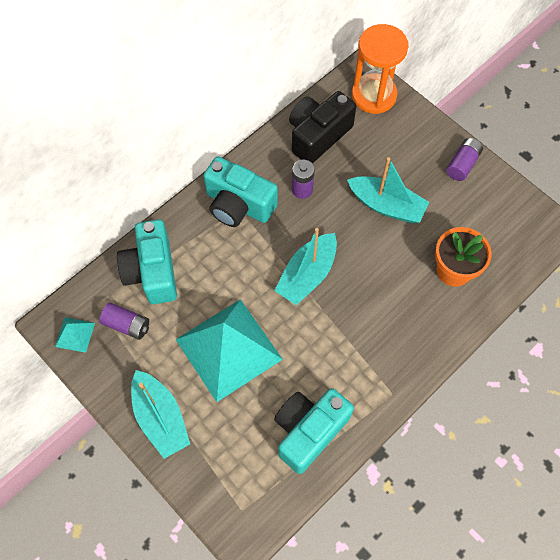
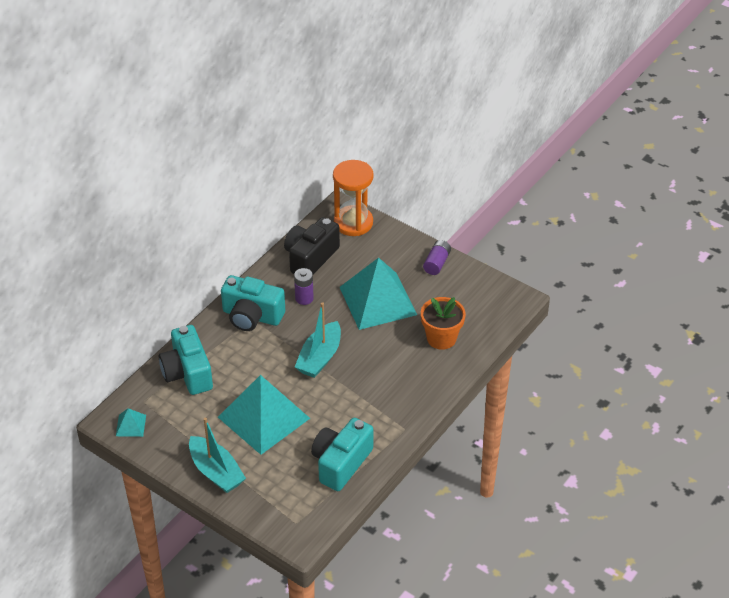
camera: 10 degrees left, 20 degrees down
purple battery [99,303,149,340] -> none
turquoise boat [347,157,429,223] -> turquoise pyramid [340,258,417,330]

